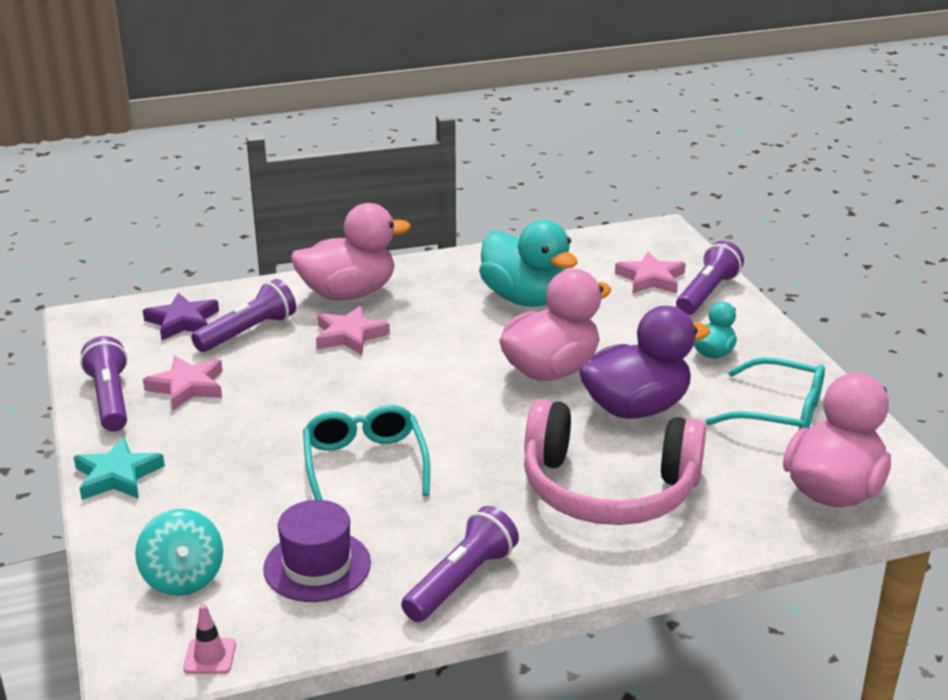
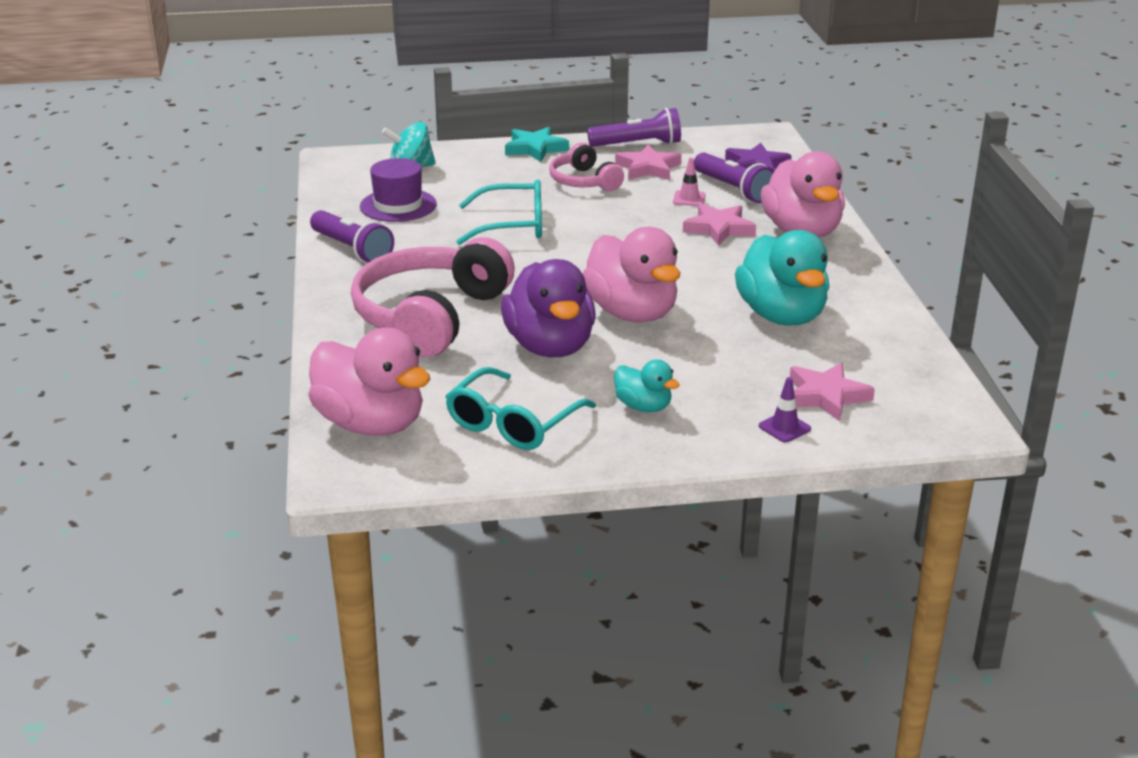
camera: 100 degrees right, 0 degrees up
pink traffic cone [183,604,236,674] -> pink traffic cone moved to [673,157,706,206]
turquoise duck [479,220,578,307] -> turquoise duck turned 75 degrees counterclockwise [735,230,829,326]
purple flashlight [676,241,744,315] -> purple traffic cone [759,377,811,442]
none -> pink headphones [549,142,624,191]

